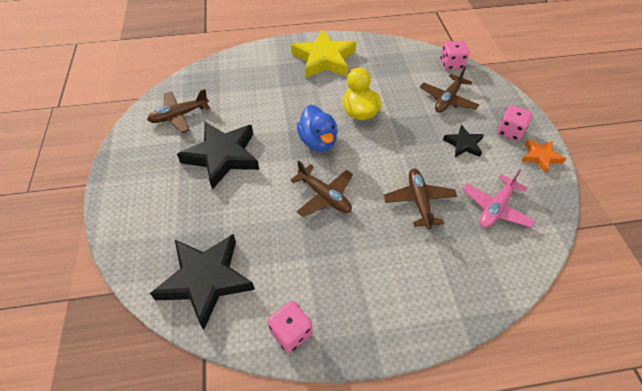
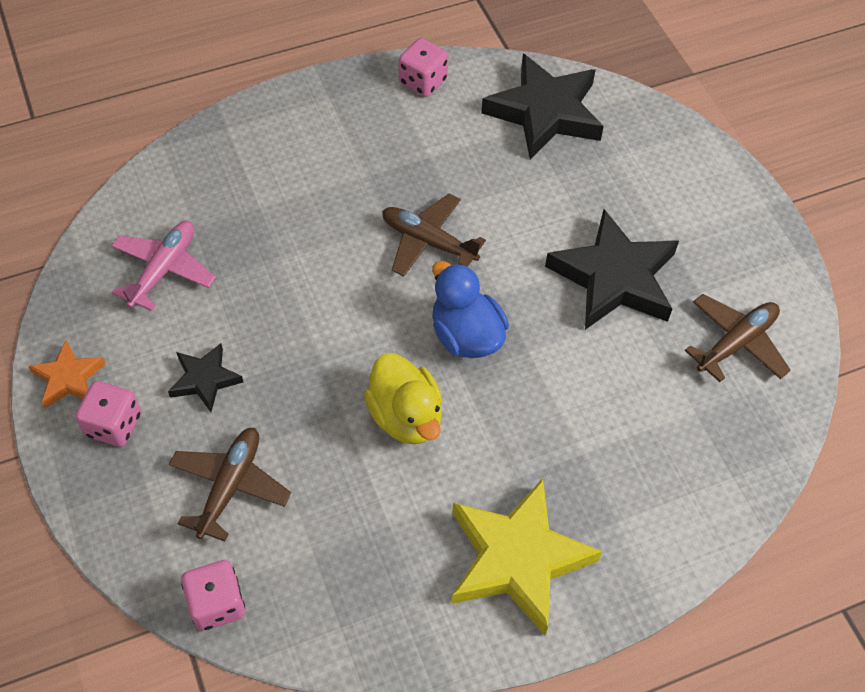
camera: 165 degrees right, 5 degrees up
brown plane [383,169,457,229] -> none

